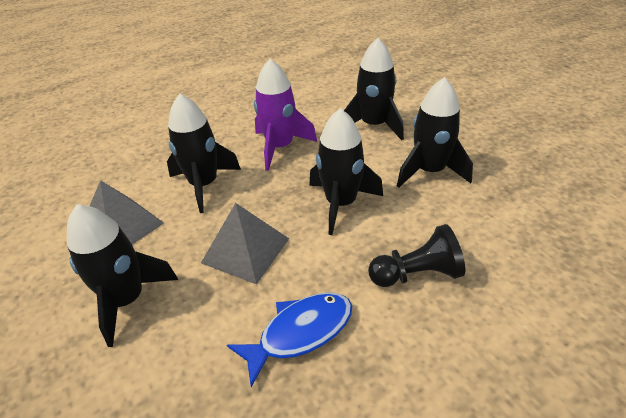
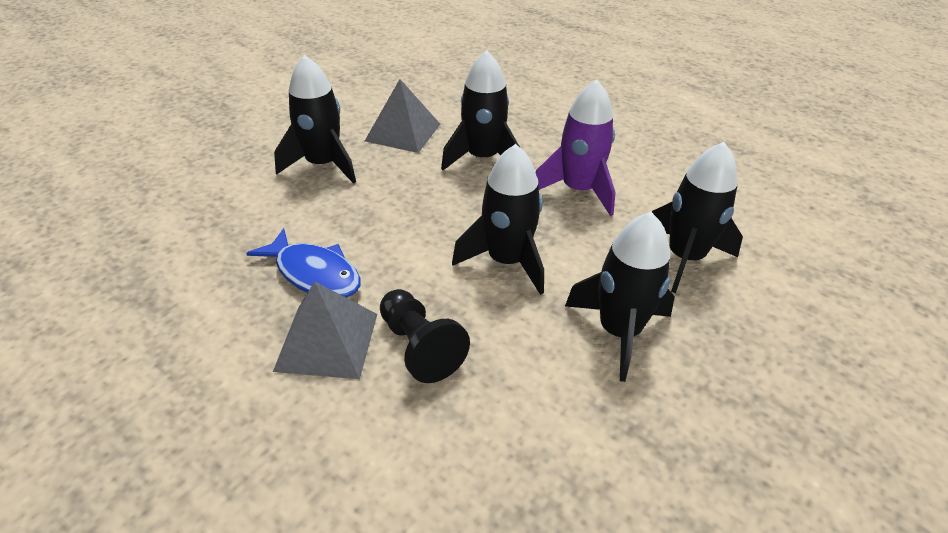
camera: 65 degrees right, 0 degrees up
grey pyramid [201,203,289,285] -> grey pyramid moved to [273,281,377,379]

